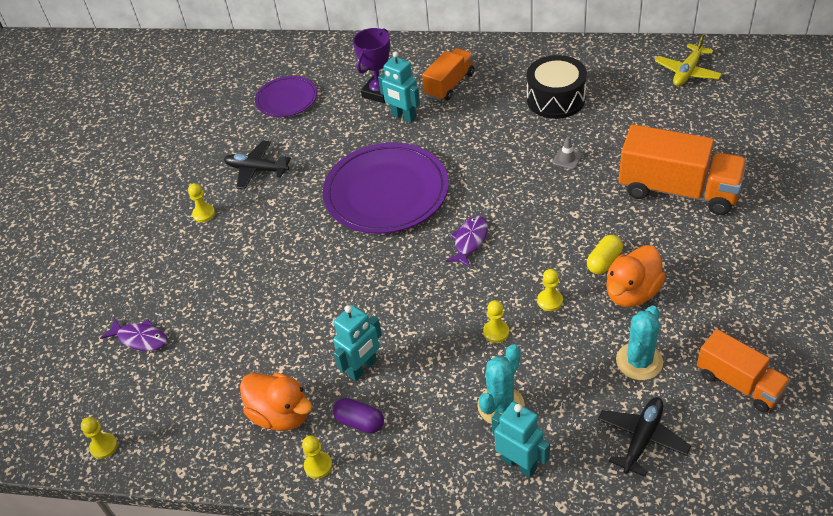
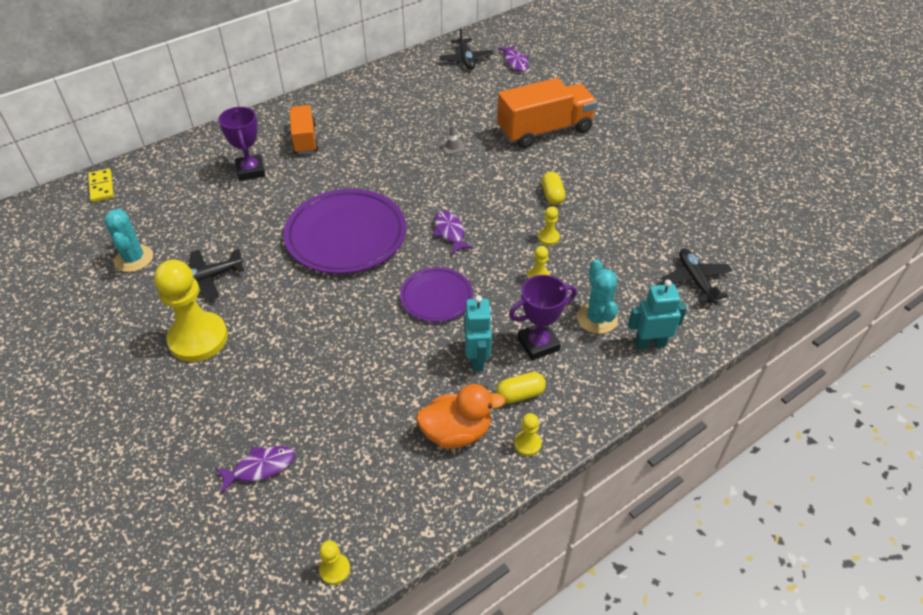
camera: 50 degrees left, 0 degrees up
yellow pawn [188,183,215,222] -> yellow pawn [154,260,228,362], size x2.37
purple plate [255,76,317,117] -> purple plate moved to [400,267,473,322]
purple capsule [333,398,384,433] -> yellow capsule [496,372,546,404]
turquoise robot [378,51,420,123] -> none
black drum [527,55,587,119] -> none
orange duck [606,245,666,307] -> none
turquoise cactus [616,306,663,380] -> turquoise cactus moved to [104,209,153,272]
yellow plane [655,34,722,86] -> black plane [439,28,494,70]
orange truck [697,329,791,413] -> none
none -> yellow domino [88,169,114,202]
none -> purple fish [498,45,529,72]
none -> purple trophy [509,275,577,360]

